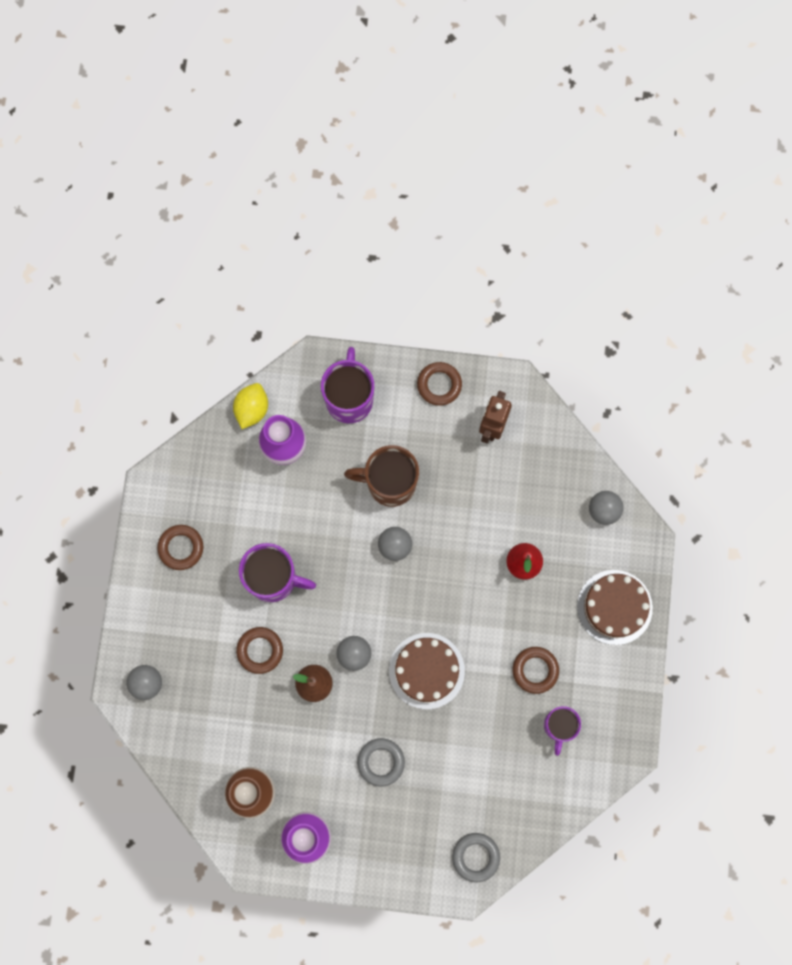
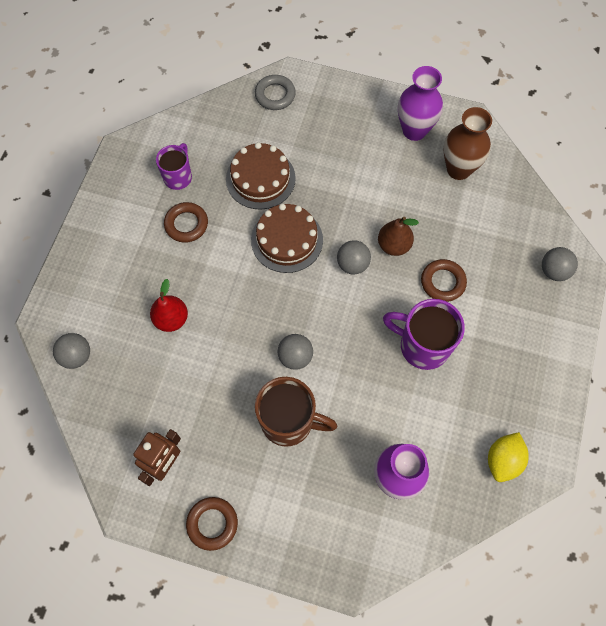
camera: 170 degrees left, 10 degrees down
brown ring [157,525,203,570] -> none
yellow lemon [233,383,268,429] -> yellow lemon moved to [488,432,529,482]
purple mug [321,347,374,423] -> none
grey ring [357,738,405,787] -> none
brown cake [577,570,653,645] -> brown cake moved to [226,142,296,210]

